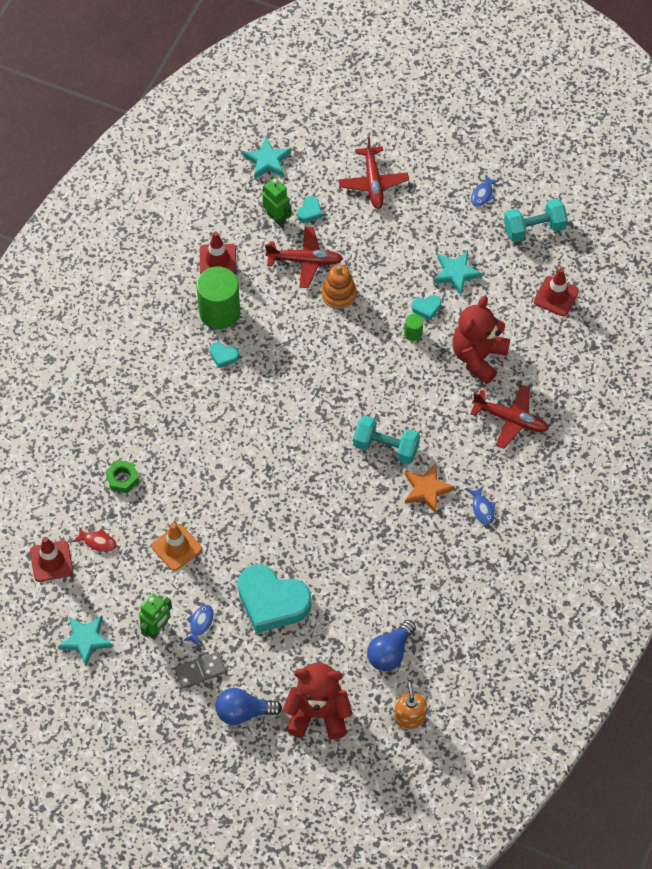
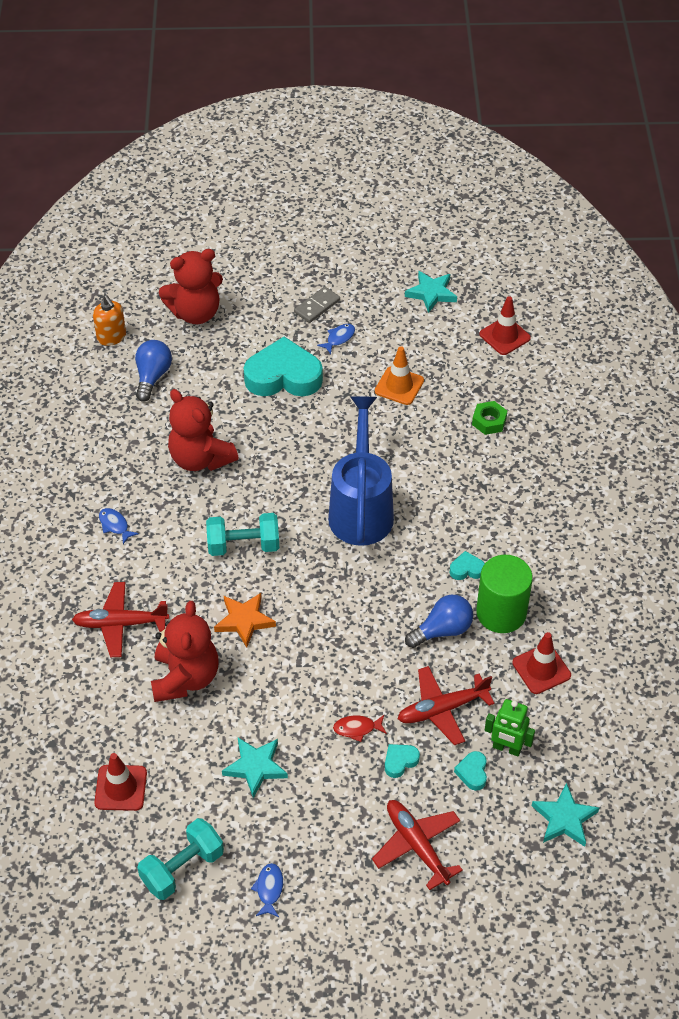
camera: 155 degrees right, 10 degrees down
red fish [73,526,117,552] -> red fish moved to [333,715,387,742]
green robot [139,593,172,639] -> none
blue fish [183,604,214,646] -> blue fish turned 135 degrees counterclockwise [317,324,355,354]
blue light bulb [215,688,282,725] -> blue light bulb moved to [405,595,473,648]
orange stacking toy [321,265,357,309] -> none
green cylinder [404,314,423,341] -> none
orange star [405,463,455,513] -> orange star moved to [214,593,276,647]
turquoise heart [412,295,441,320] -> turquoise heart moved to [385,744,420,778]
none -> red teddy bear [168,389,239,471]
none -> blue watering can [328,396,394,546]

